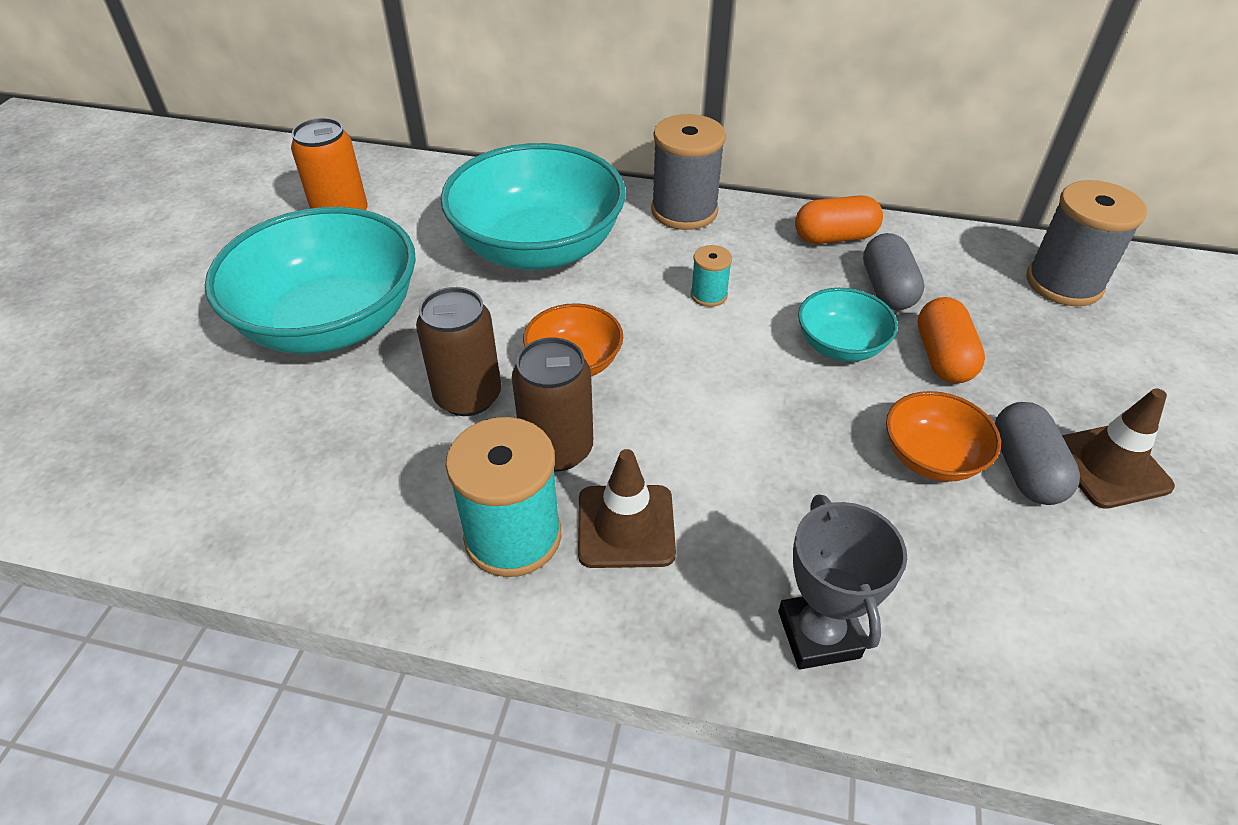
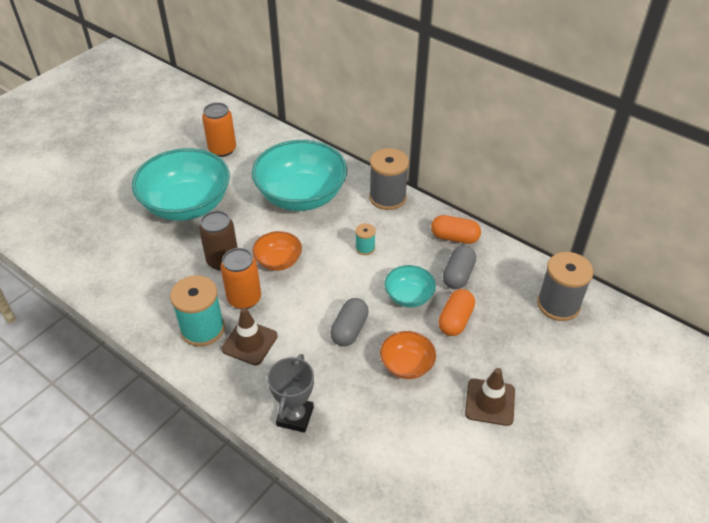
camera: 25 degrees right, 0 degrees up
brown can [512,337,593,471] -> orange can [220,248,261,309]
grey capsule [995,402,1080,505] -> grey capsule moved to [330,298,369,346]

